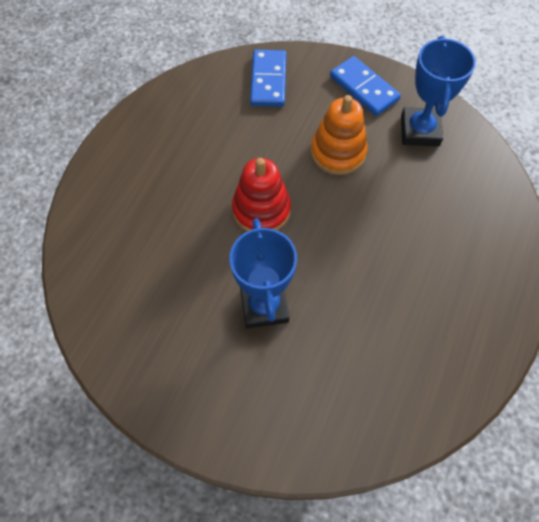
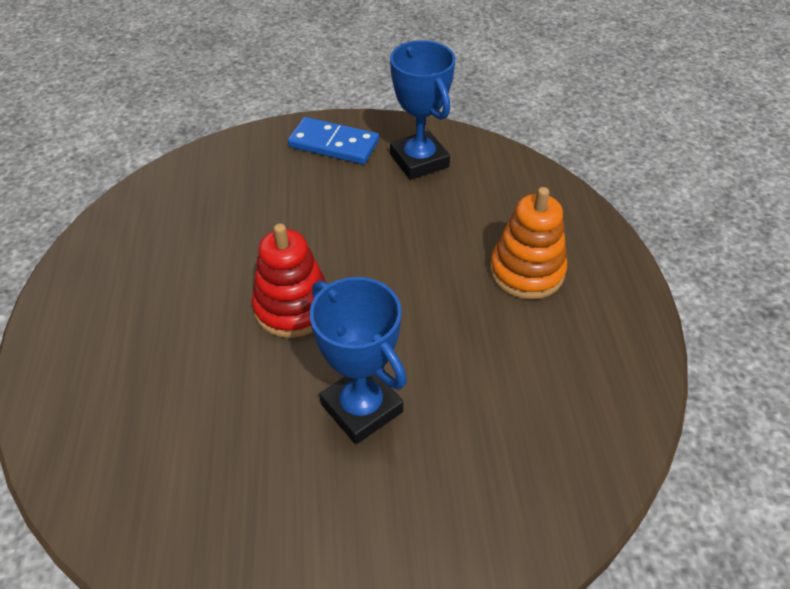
camera: 30 degrees left, 15 degrees down
blue domino [250,50,286,107] -> none
orange stacking toy [311,95,368,175] -> orange stacking toy moved to [490,187,567,299]

